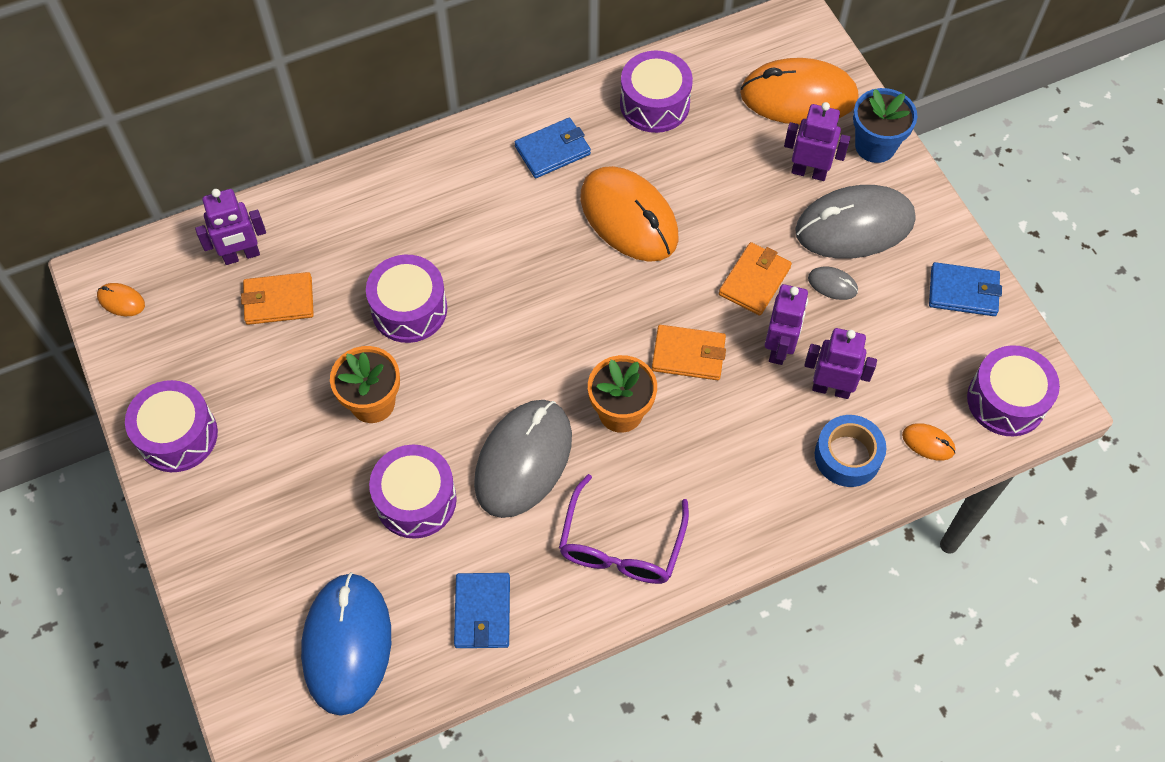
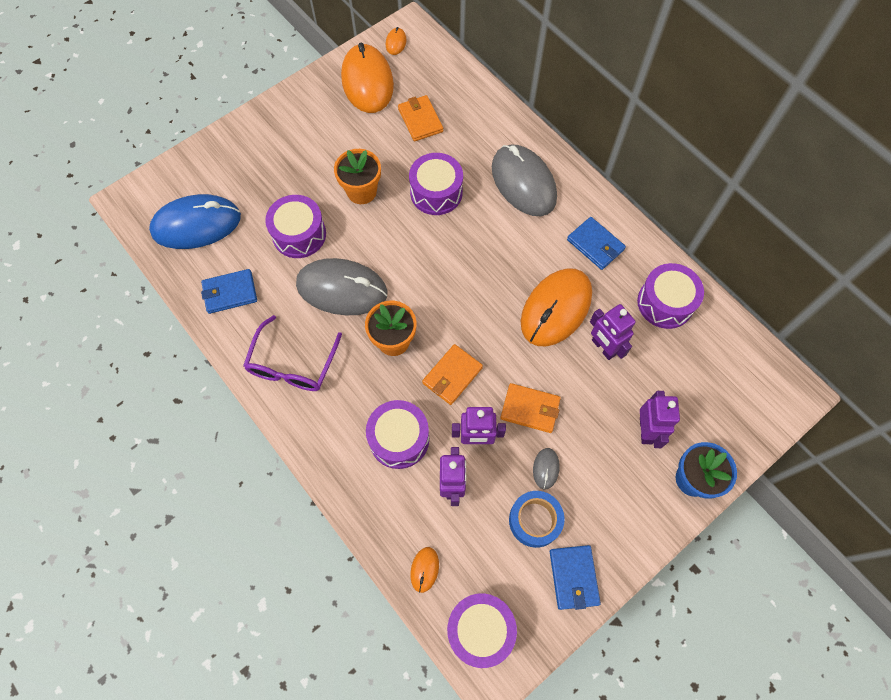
camera: 75 degrees right, 5 degrees up
purple drum [125,380,218,472] -> purple drum moved to [366,400,429,469]
purple robot [195,189,266,265] -> purple robot moved to [590,304,636,360]
purple glasses [559,474,689,584] -> purple glasses turned 75 degrees counterclockwise [243,315,342,391]
orange wallet [652,325,726,380] -> orange wallet turned 45 degrees clockwise [422,344,483,405]
orange mouse [740,58,859,125] -> orange mouse moved to [341,43,394,113]
grey mouse [795,185,915,259] -> grey mouse moved to [492,144,557,216]
blue tape [815,415,886,487] -> blue tape moved to [509,491,565,548]

